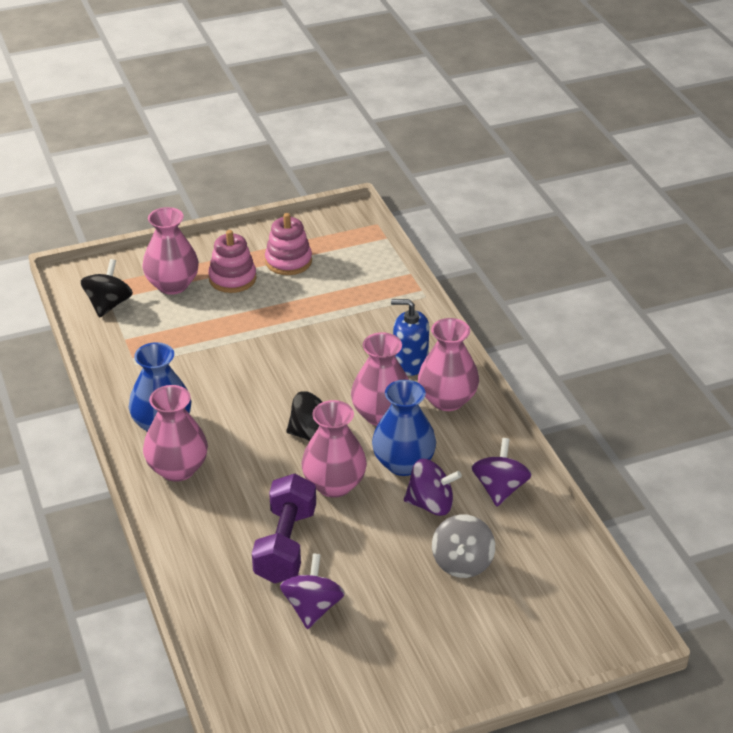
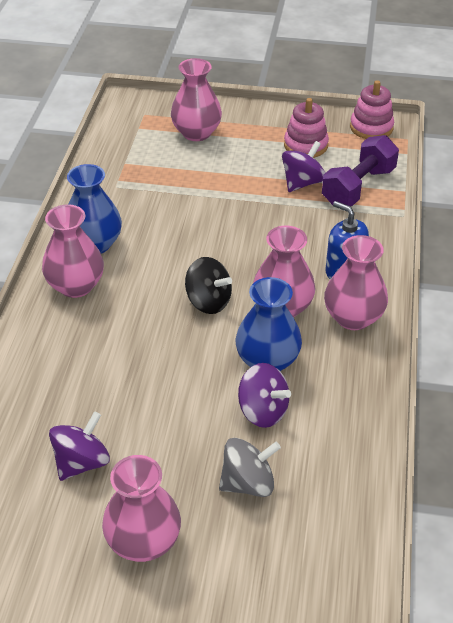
camera: 30 degrees right, 5 degrees up
black spinning top [81,259,133,318] -> none
pink stacking toy [208,230,257,293] -> pink stacking toy moved to [350,80,394,139]
purple dumbbell [252,474,316,584] -> purple dumbbell moved to [322,135,399,206]
pink vase [302,400,367,498] -> pink vase moved to [102,455,181,562]
grey spinning top [432,514,495,578] -> grey spinning top turned 150 degrees counterclockwise [219,438,281,497]
purple spinning top [472,438,532,506] -> purple spinning top moved to [282,141,325,192]

